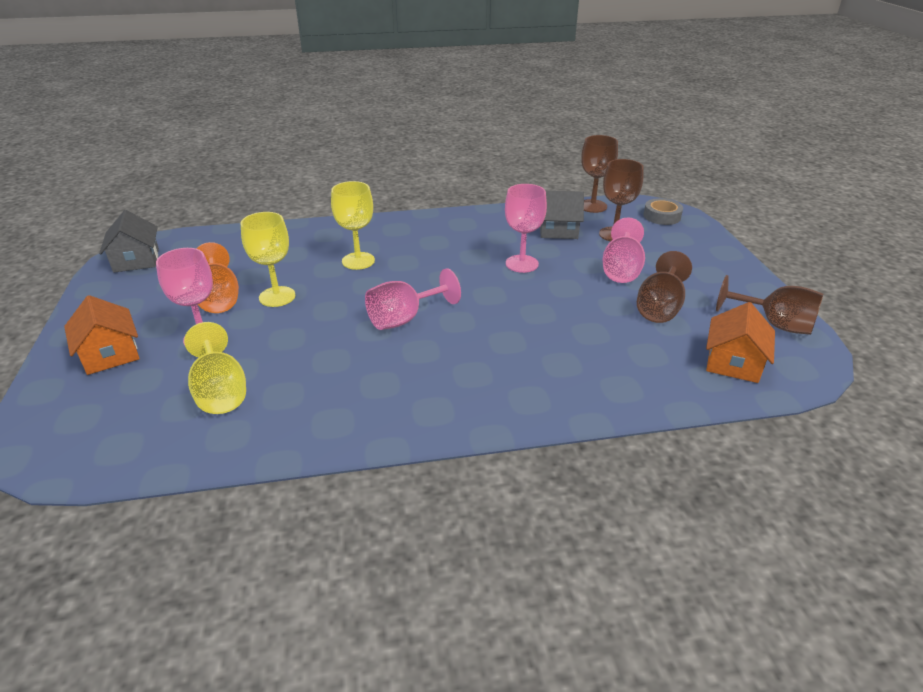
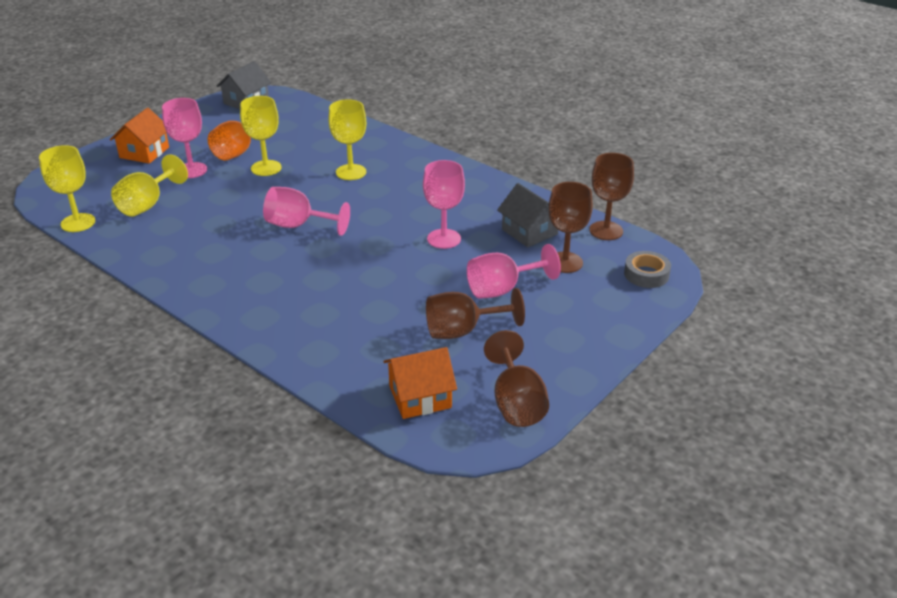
camera: 50 degrees right, 0 degrees up
none -> yellow goblet [39,145,95,232]

